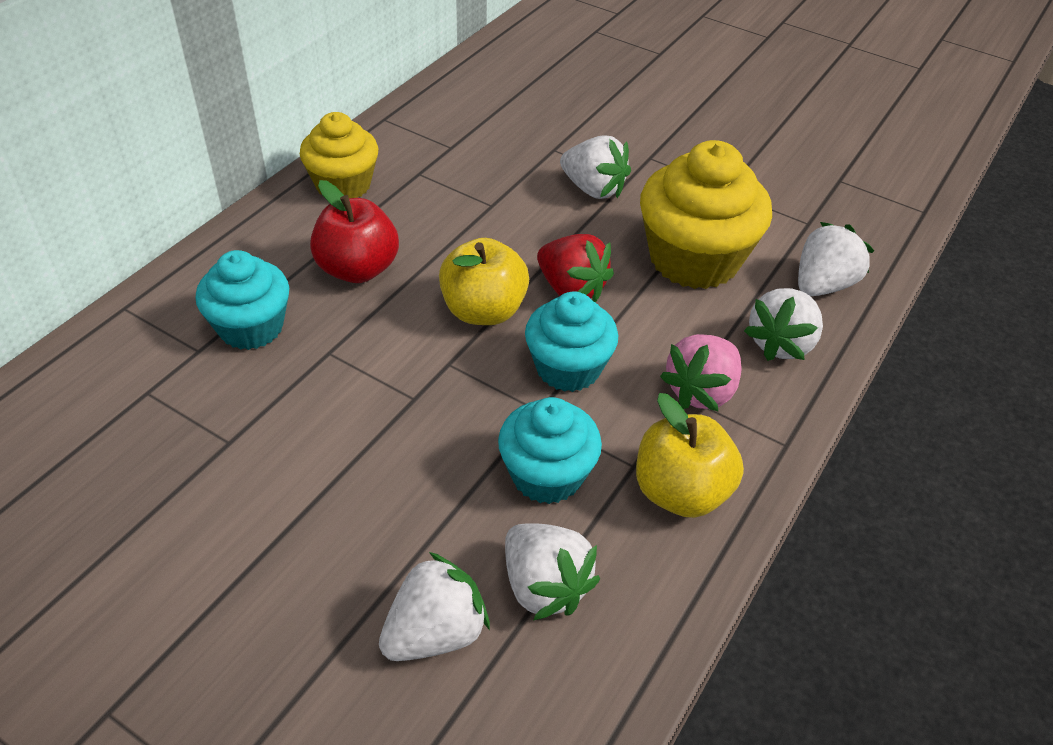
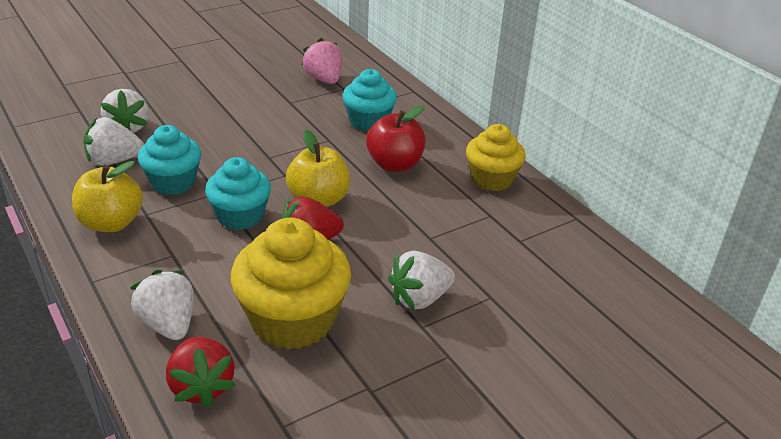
camera: 115 degrees right, 10 degrees down
pink strawberry [660,334,741,411] -> pink strawberry moved to [302,38,342,84]
white strawberry [798,222,874,296] -> red strawberry [166,337,236,408]

